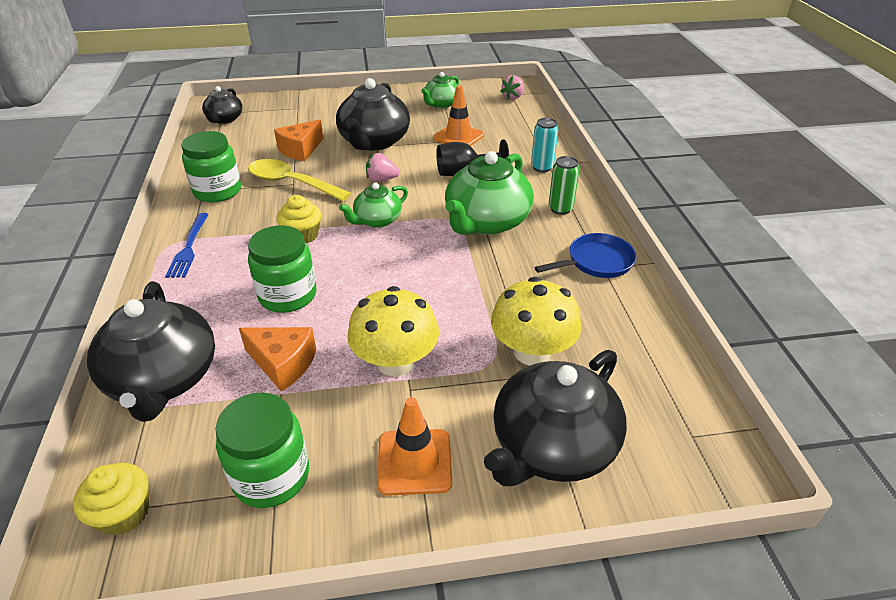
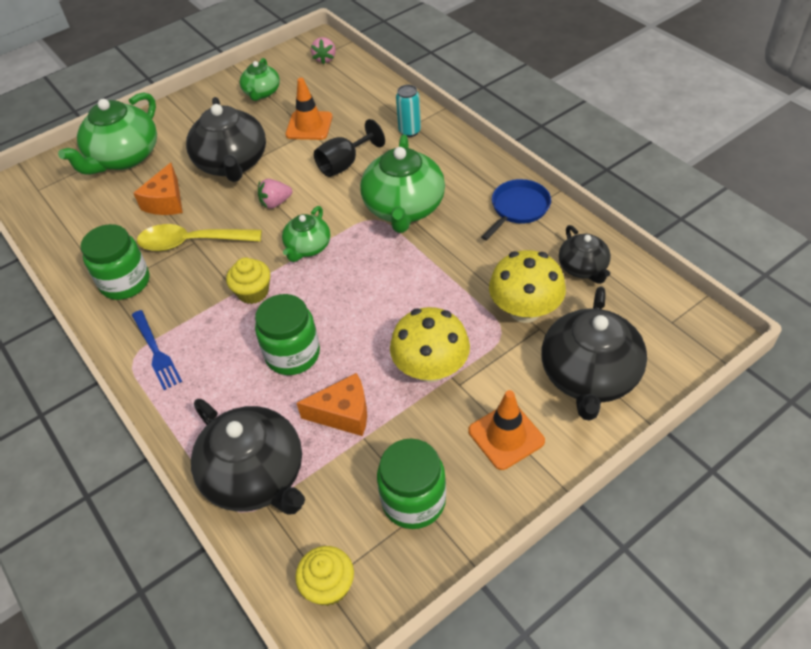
camera: 25 degrees left, 10 degrees up
black teapot [202,86,243,124] -> black teapot moved to [559,225,611,284]
green can [549,156,580,215] -> none
none -> green teapot [58,92,157,175]

